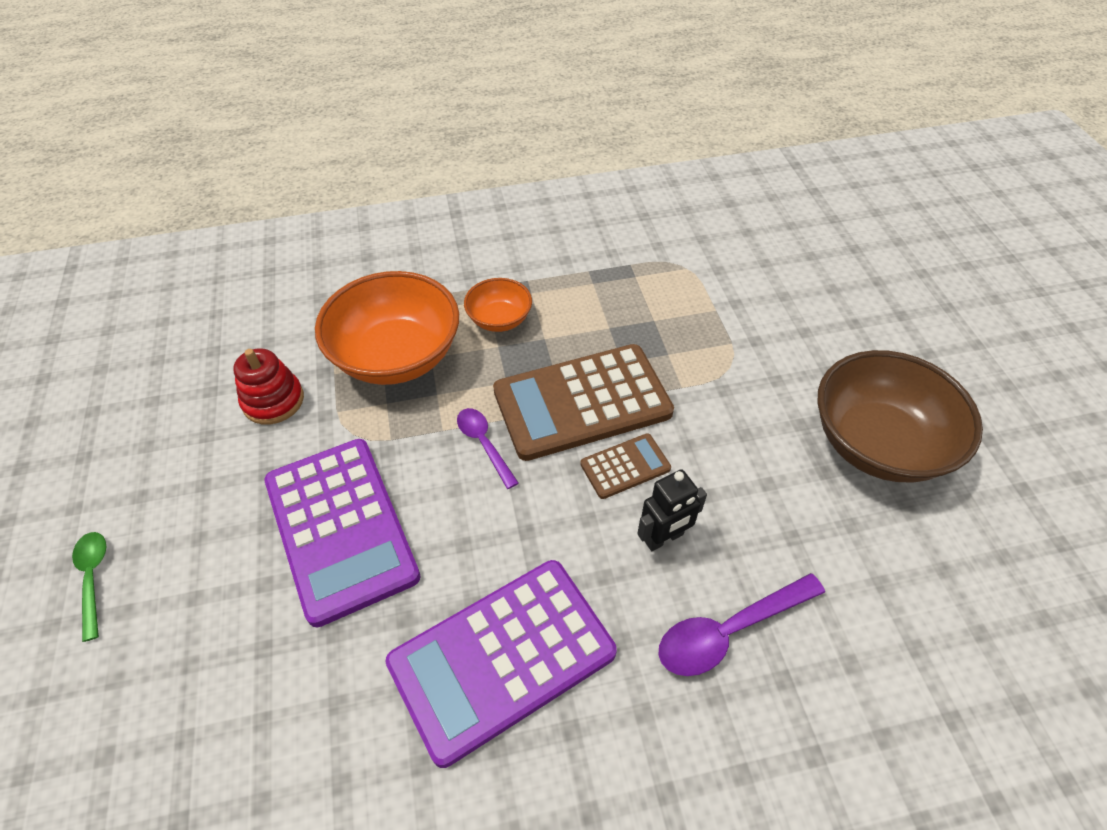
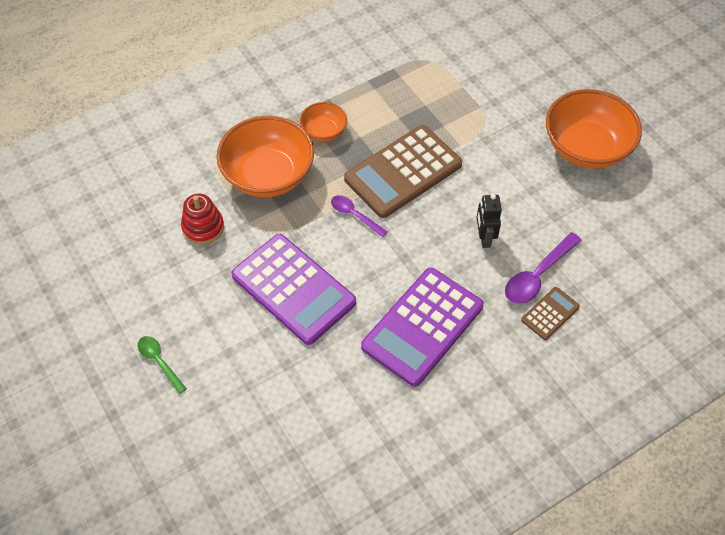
camera: 20 degrees left, 5 degrees up
brown calculator [580,434,671,499] -> brown calculator moved to [521,287,580,340]
black robot [637,469,707,551] -> black robot turned 135 degrees clockwise [477,194,502,248]
brown bowl [818,350,983,483] -> orange bowl [546,89,642,169]

